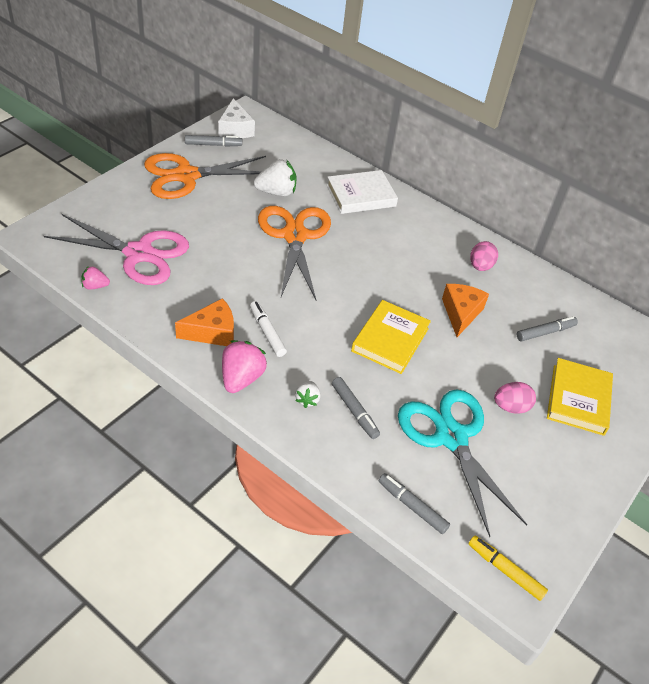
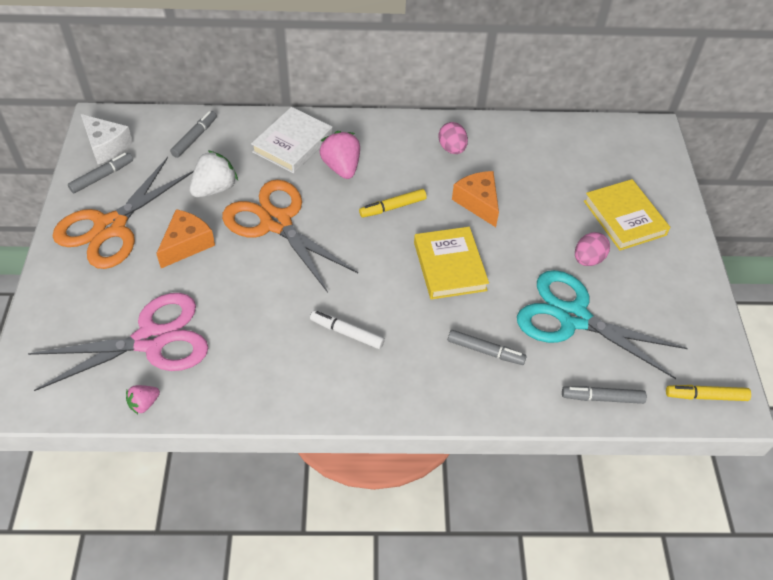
camera: 35 degrees left, 5 degrees up
orange cheese [175,298,234,346] -> orange cheese moved to [156,209,215,268]
pink strawberry [222,340,267,393] -> pink strawberry moved to [320,131,360,179]
white strawberry [295,381,321,408] -> none
grey marker [517,316,578,342] -> grey marker moved to [170,111,217,158]
none -> yellow marker [359,189,427,218]

